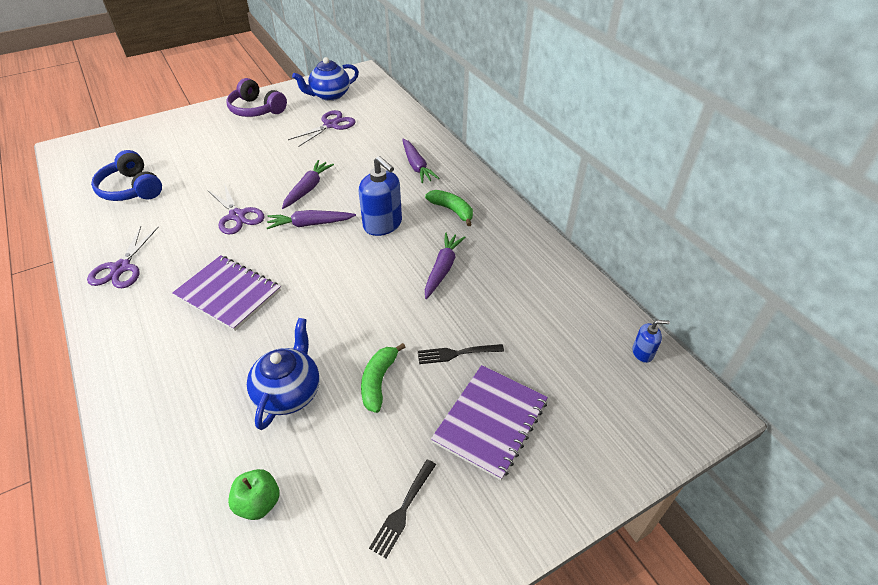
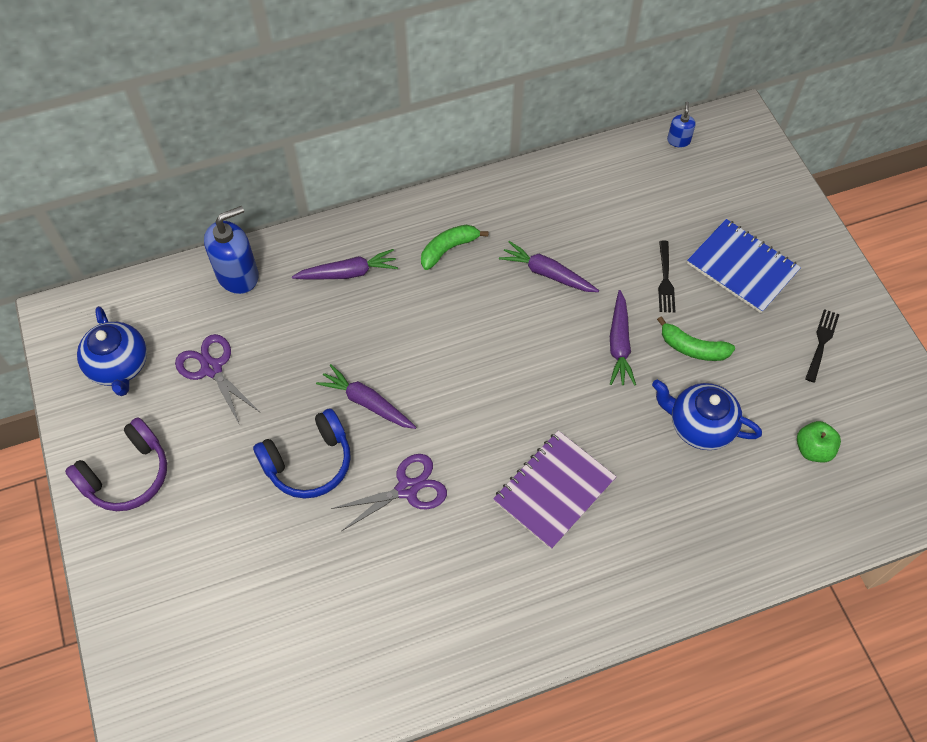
camera: 80 degrees left, 15 degrees up
purple scissors [87,226,159,288] -> none
blue headphones [91,150,162,201] -> blue headphones moved to [253,409,351,499]
purple carrot [267,210,356,229] -> purple carrot moved to [610,290,636,386]
blue soap dispenser [359,156,402,236] -> blue soap dispenser moved to [204,206,259,294]
black fork [369,459,436,558] -> black fork turned 105 degrees counterclockwise [805,309,839,383]
purple notebook [431,365,548,480] -> blue notebook [687,219,801,313]

